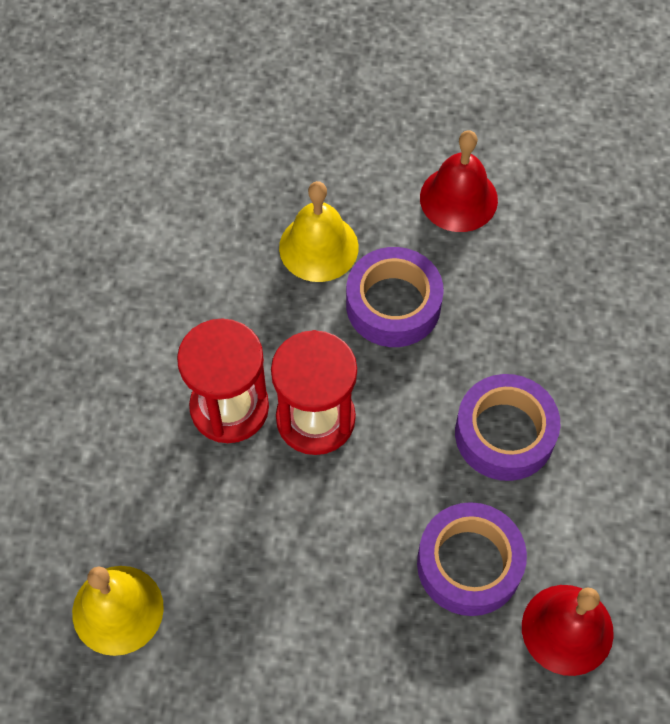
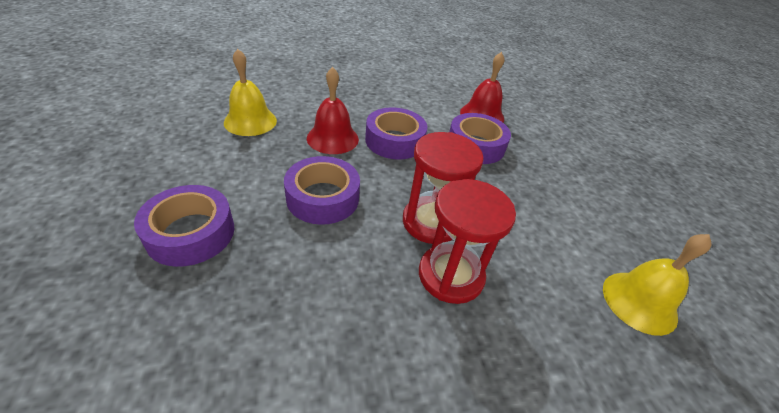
camera: 115 degrees left, 20 degrees down
yellow bell [279,181,359,282] -> yellow bell moved to [224,49,277,136]
red bell [420,130,498,232] -> red bell moved to [307,67,359,154]
none -> purple tape [134,185,234,267]

